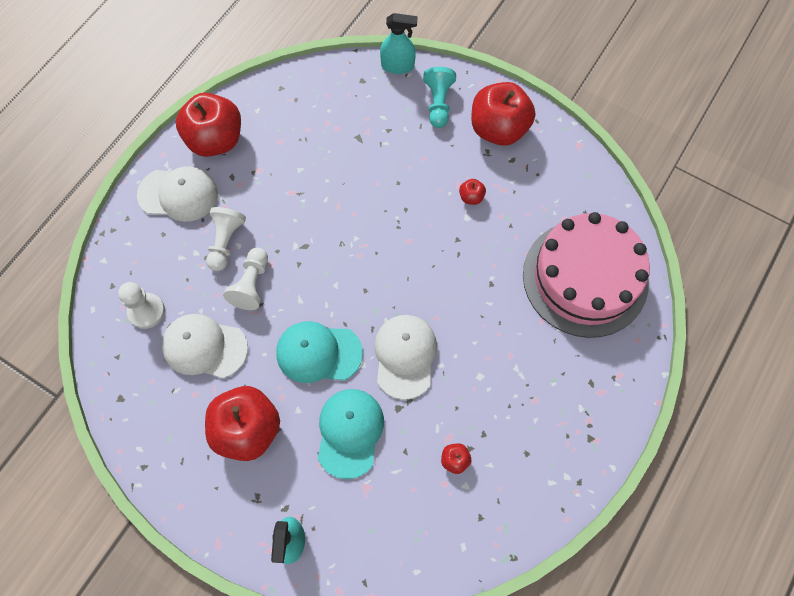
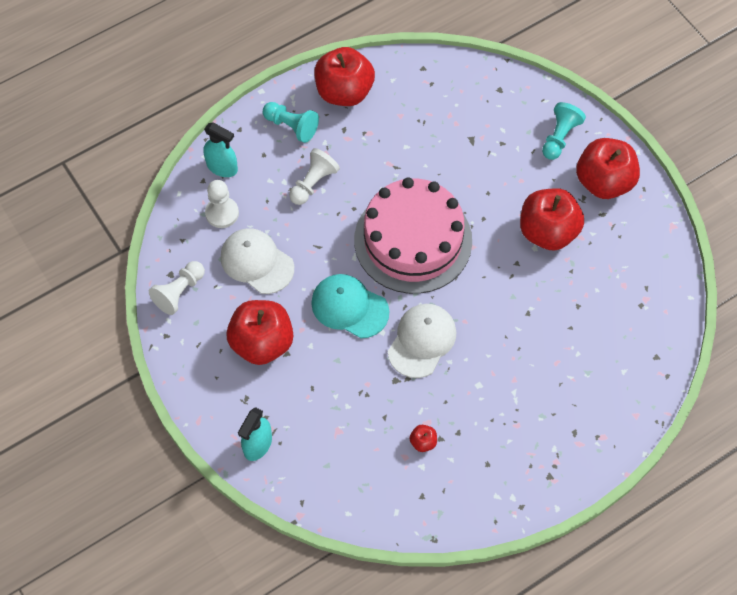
camera: 25 degrees right, 5 degrees down
white cap [137,166,218,222] -> turquoise pawn [263,102,319,143]
white pawn [223,248,268,310] -> white pawn moved to [149,261,205,315]
turquoise cap [318,389,384,479] -> none
turquoise spray bottle [380,13,417,74] -> turquoise spray bottle moved to [203,122,238,177]
red apple [459,179,486,205] -> red apple [520,188,584,251], size x2.44
pink cake [523,212,650,338] -> pink cake moved to [354,178,472,294]

